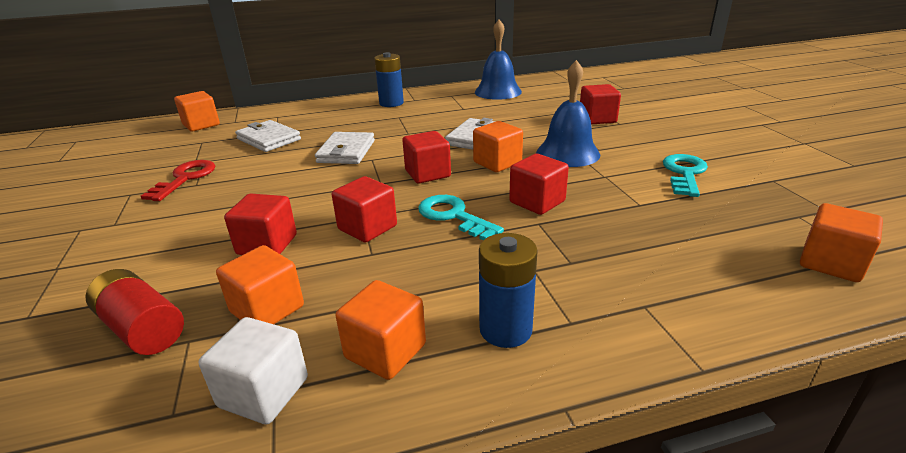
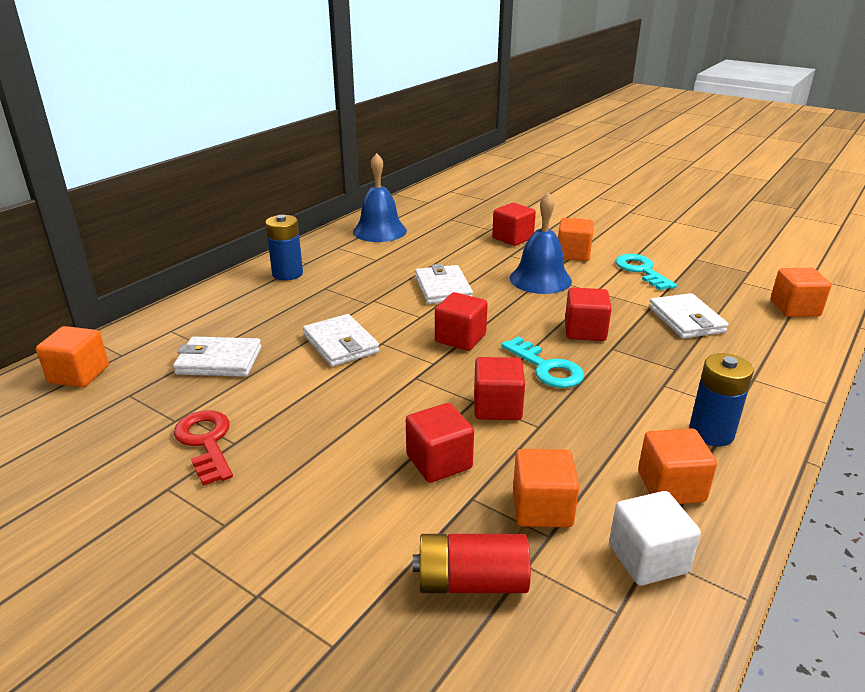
camera: 40 degrees left, 0 degrees up
turquoise key [418,195,504,240] -> turquoise key turned 135 degrees counterclockwise [501,337,584,388]
orange cube [473,121,523,172] -> orange cube moved to [558,218,594,261]
none -> white wallet [649,293,729,339]

